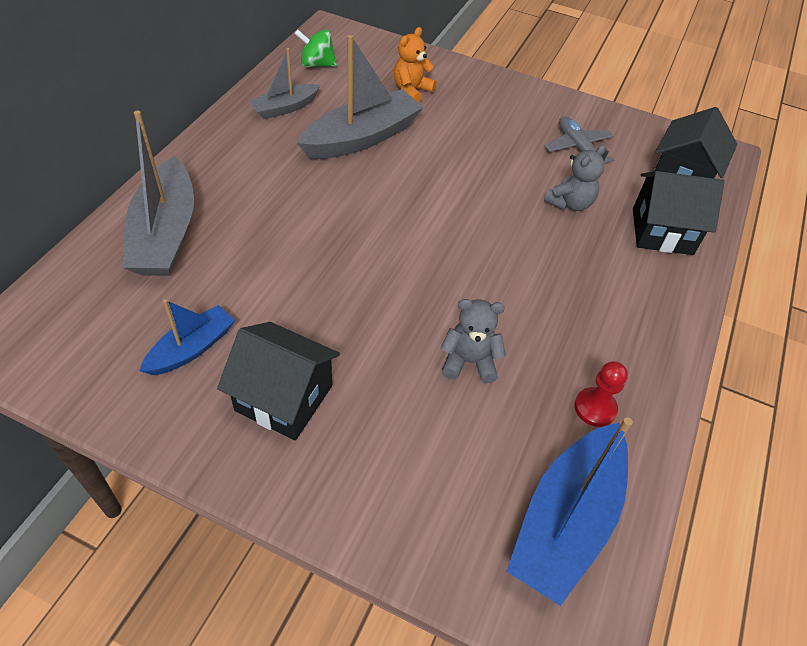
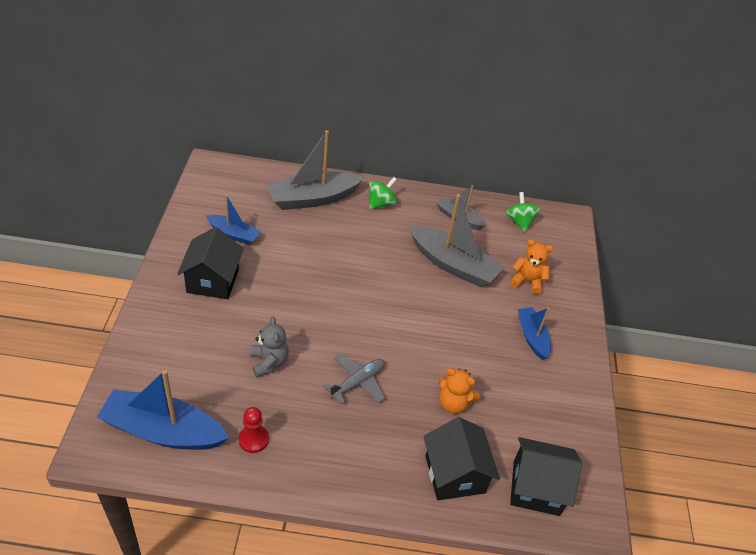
camera: 70 degrees right, 5 degrees down
grey teddy bear [544,145,606,211] -> orange teddy bear [439,368,480,414]
grey plane [545,116,614,163] -> grey plane moved to [324,354,385,405]
none -> green spinning top [369,177,397,209]
none -> blue boat [517,307,551,360]

